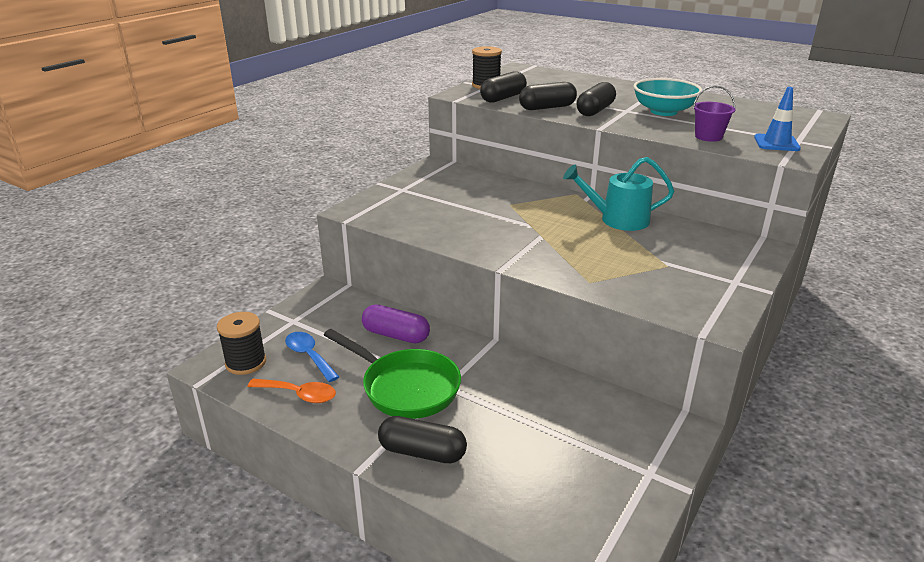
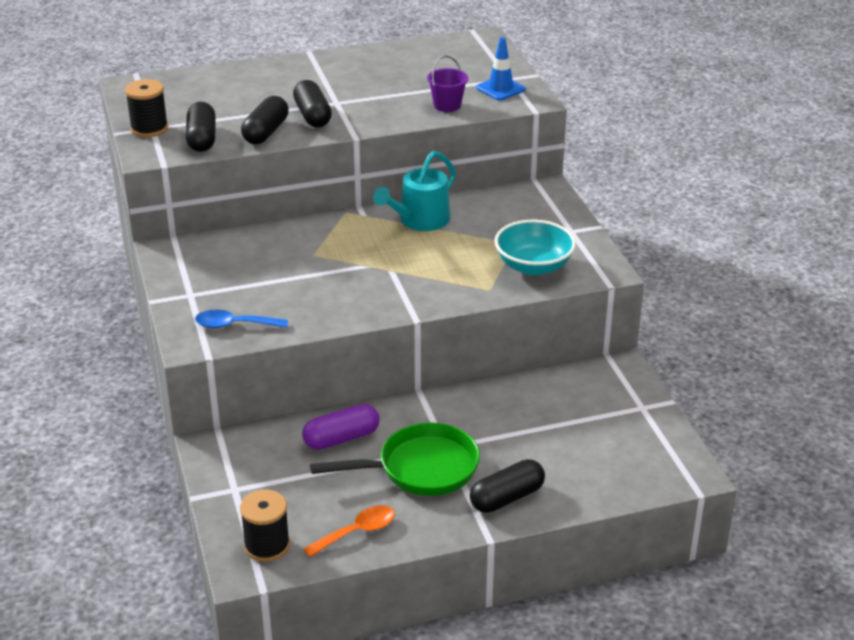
camera: 50 degrees left, 5 degrees up
blue spoon [285,332,339,382] -> blue spoon moved to [195,310,288,328]
turquoise bowl [633,78,702,116] -> turquoise bowl moved to [494,220,576,275]

